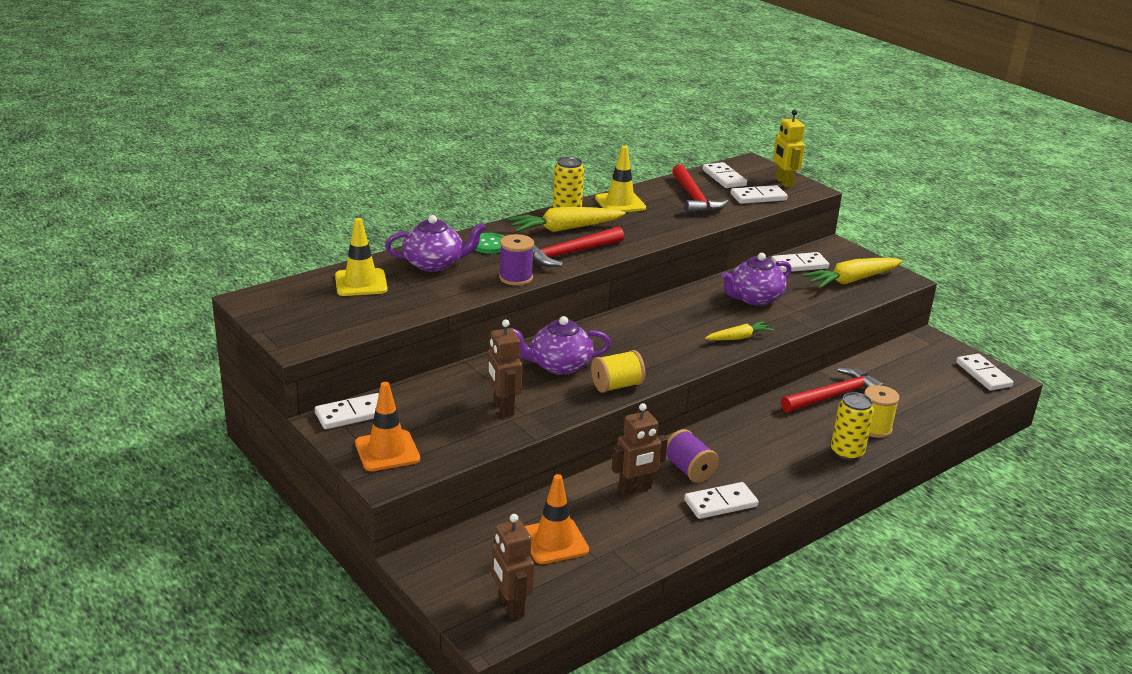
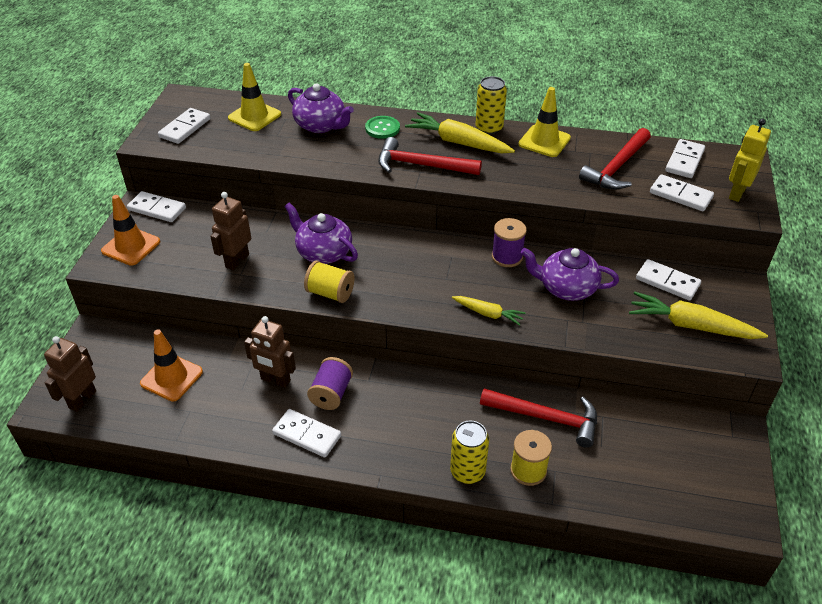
camera: 50 degrees right, 15 degrees up
purple spool [499,234,534,286] -> purple spool moved to [492,218,527,267]
white domino [956,354,1013,391] -> white domino moved to [158,108,210,144]

